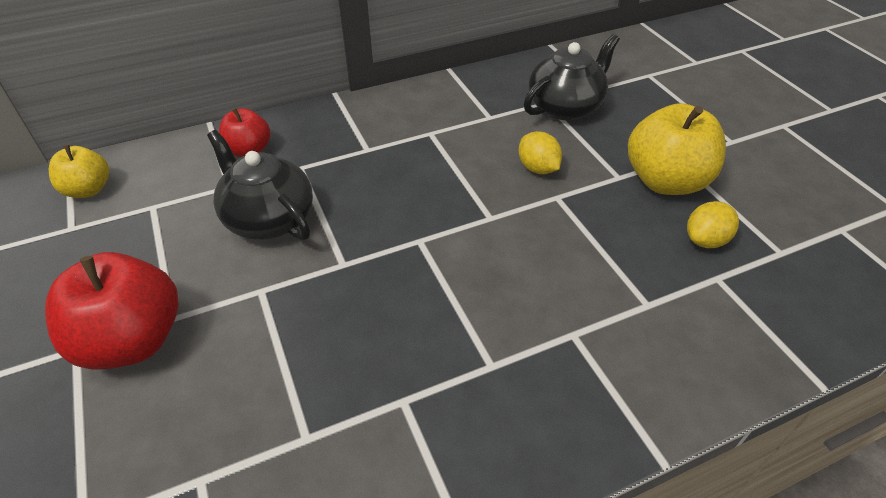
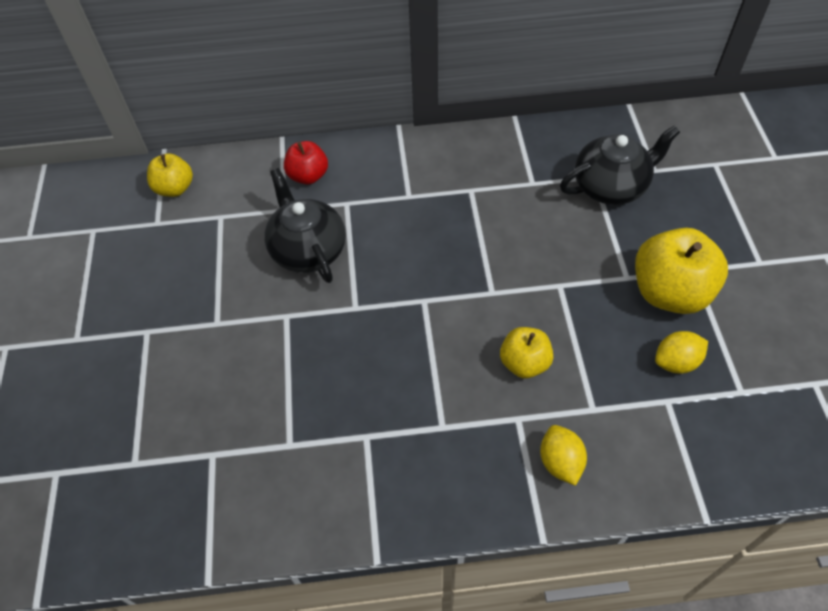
camera: 20 degrees right, 10 degrees up
red apple [45,252,179,370] -> none
yellow lemon [519,131,562,174] -> yellow lemon moved to [540,425,587,486]
none -> yellow apple [500,327,553,378]

